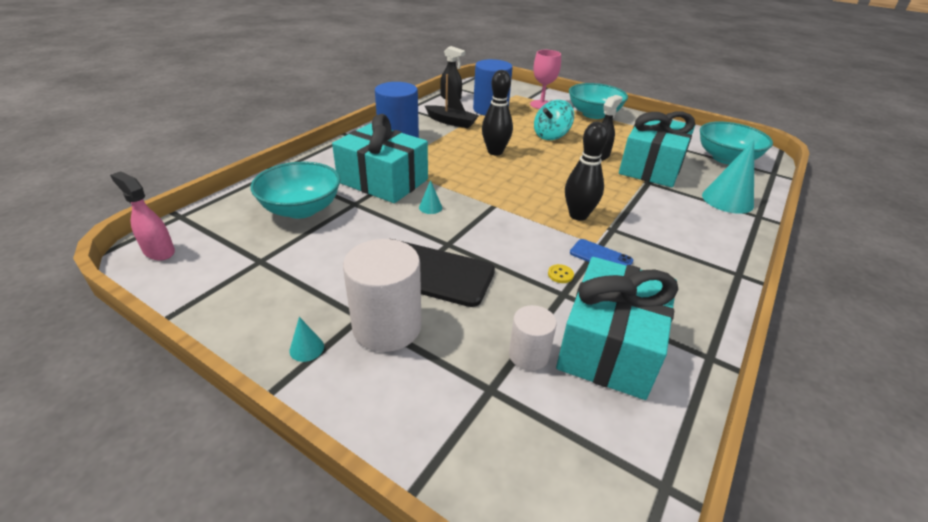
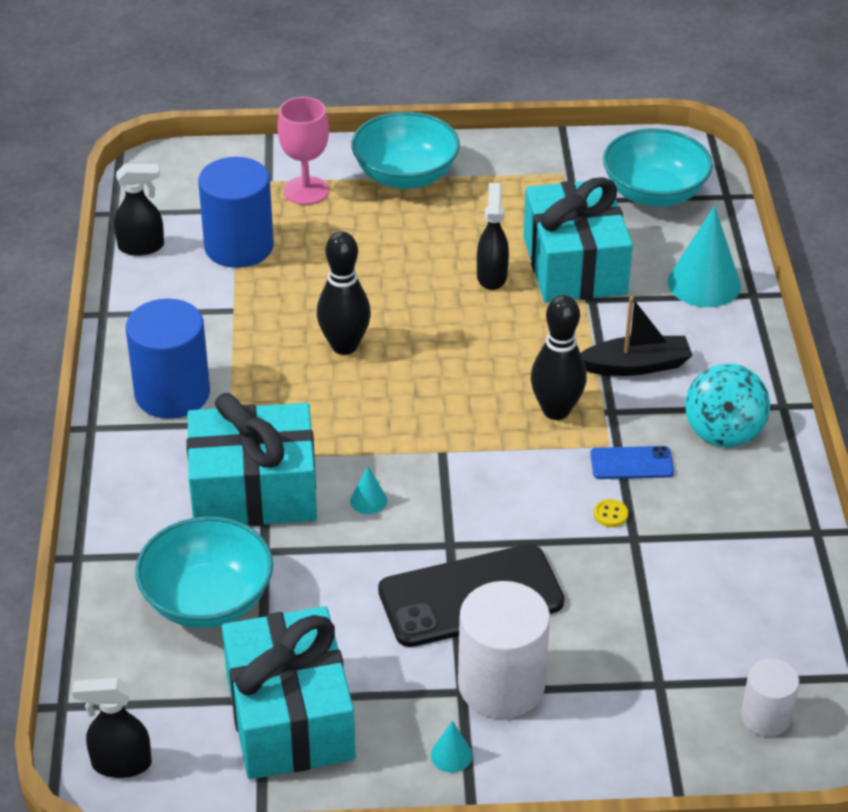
camera: 35 degrees left, 5 degrees up
pink spray bottle [110,171,175,261] -> black spray bottle [72,678,152,778]
black boat [425,74,479,128] -> black boat moved to [581,296,693,376]
white cylinder [509,305,557,371] -> white cylinder moved to [741,659,799,736]
turquoise spinning top [534,100,574,140] -> turquoise spinning top moved to [685,364,770,447]
turquoise gift [556,257,678,400] -> turquoise gift moved to [222,606,355,780]

